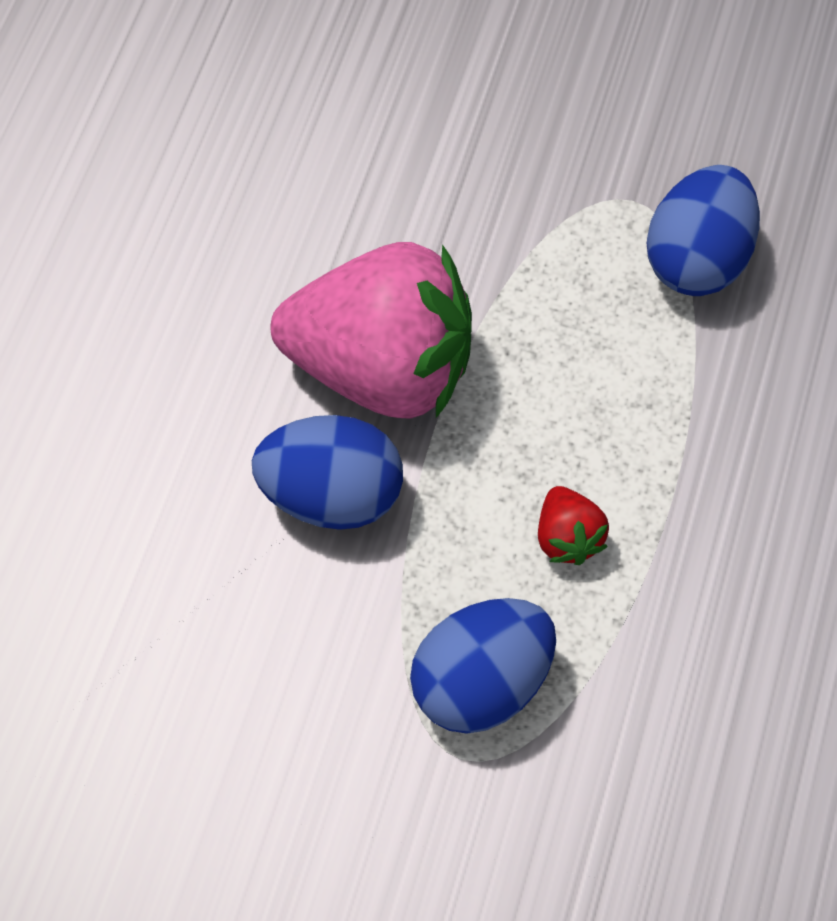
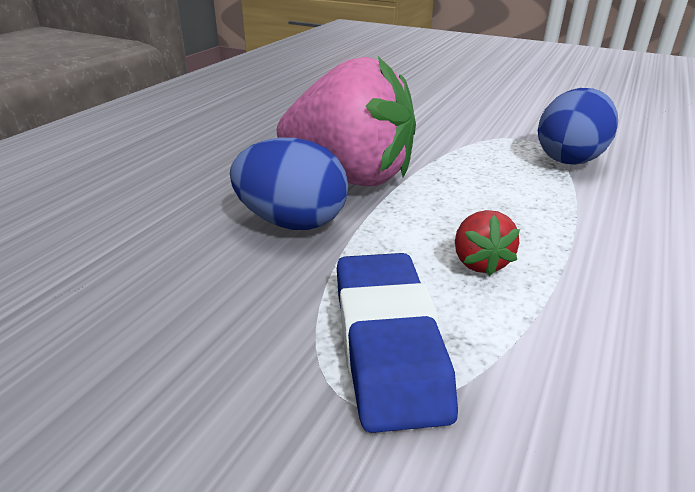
camera: 10 degrees right, 30 degrees down
blue egg [410,598,556,733] -> blue eraser [337,253,458,433]

